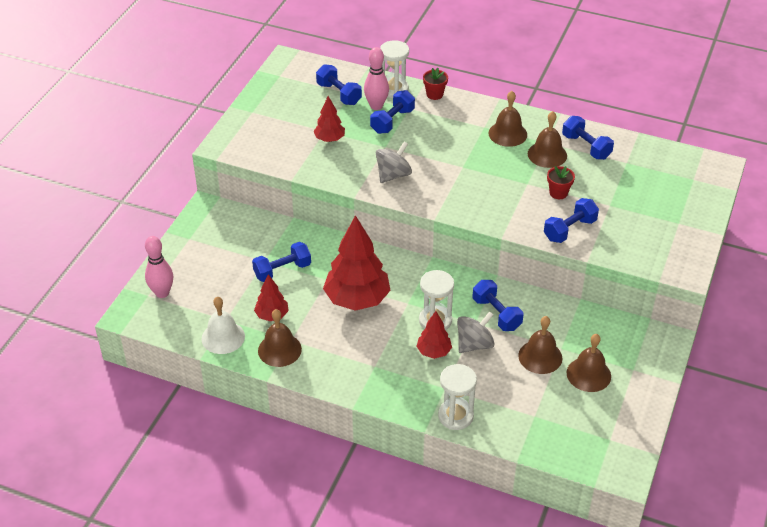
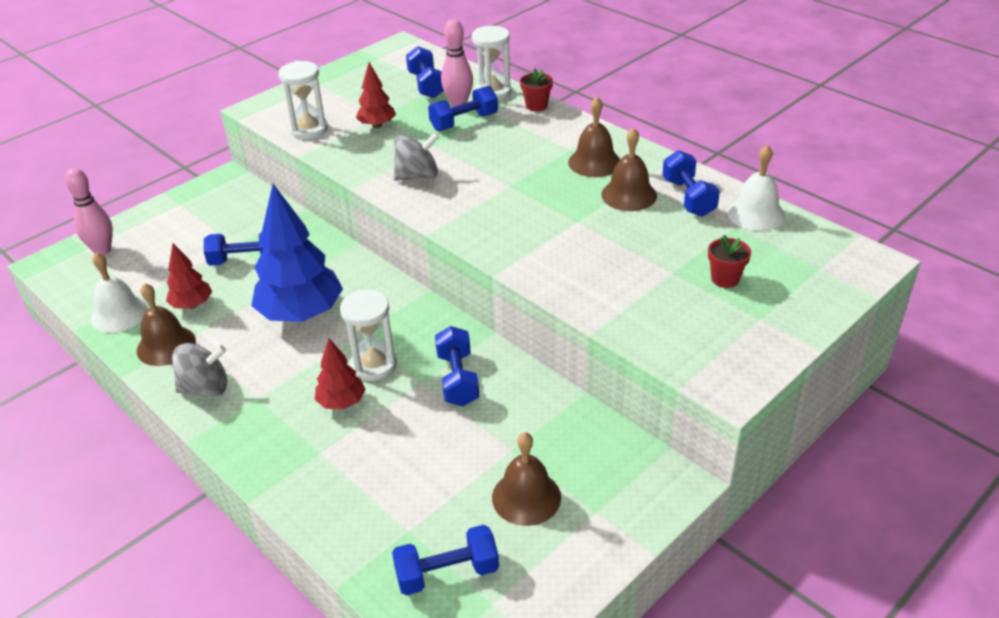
camera: 25 degrees right, 5 degrees down
red tree [323,215,391,311] -> blue tree [251,184,343,322]
white hourglass [438,364,477,430] -> white hourglass moved to [278,61,328,139]
grey spinning top [457,312,494,353] -> grey spinning top moved to [172,343,227,397]
brown bell [518,316,562,374] -> none
blue dumbbell [544,198,599,243] -> blue dumbbell moved to [392,525,499,596]
red flower pot [547,166,575,199] -> red flower pot moved to [708,235,751,288]
none -> white bell [727,145,785,231]

